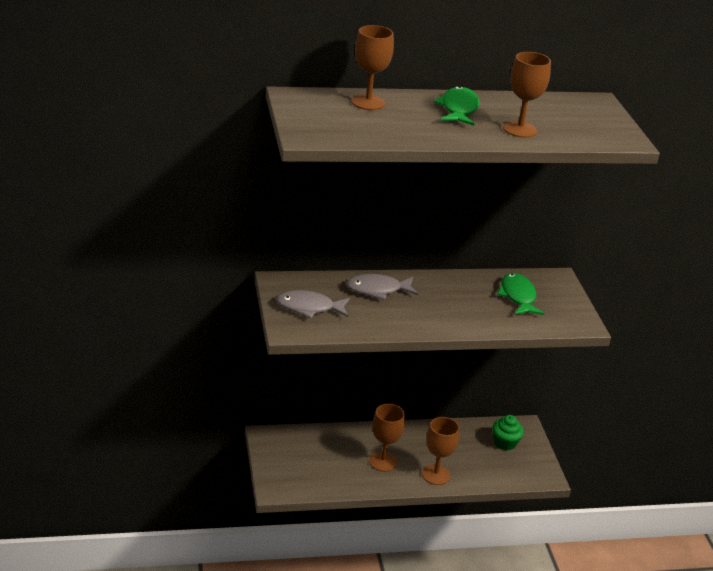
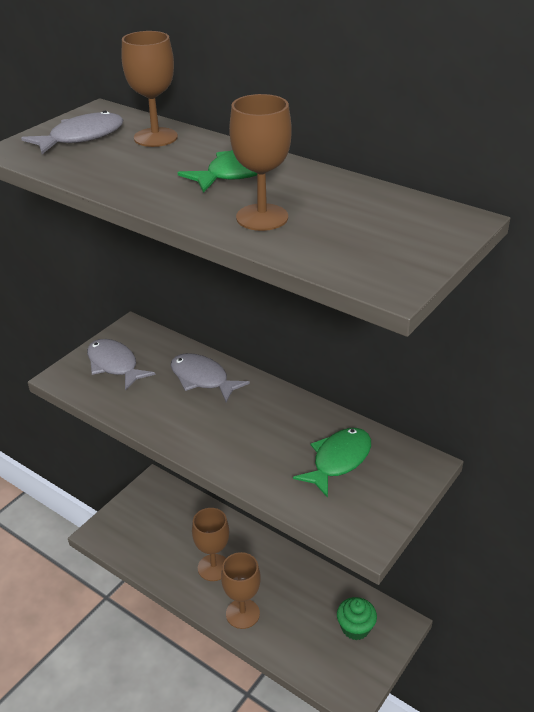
camera: 50 degrees right, 5 degrees up
none -> grey fish [21,111,123,154]

